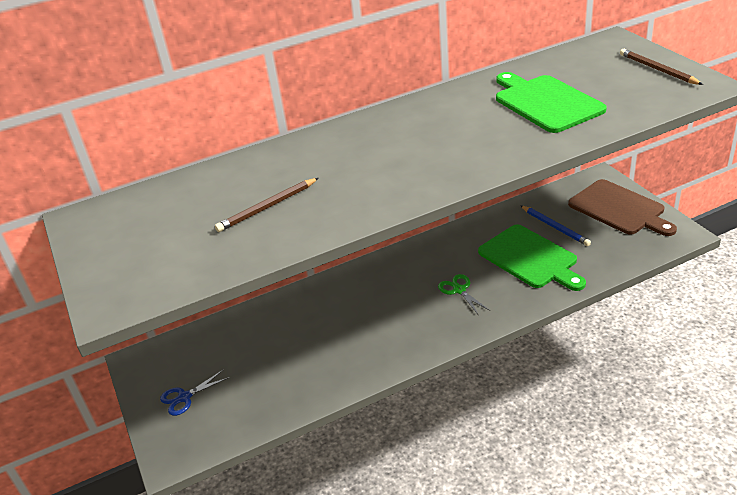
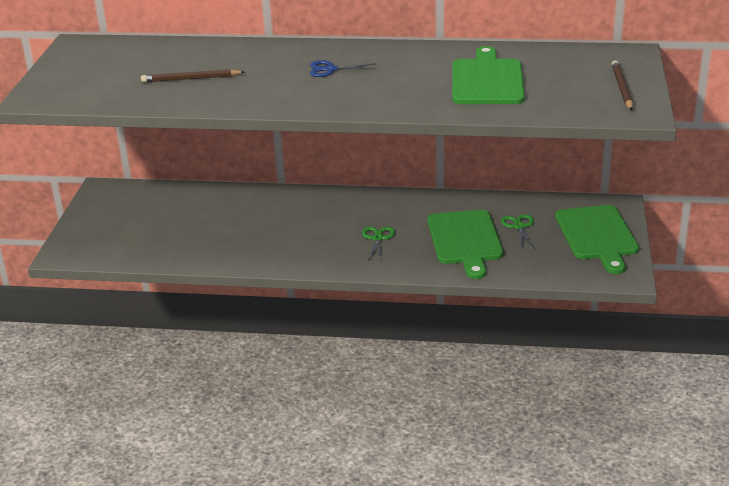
camera: 30 degrees right, 5 degrees down
blue scissors [160,369,230,416] -> blue scissors moved to [310,60,376,77]
blue pencil [520,205,591,246] -> green scissors [501,214,535,248]
brown cutting board [568,179,677,236] -> green cutting board [555,205,639,274]

